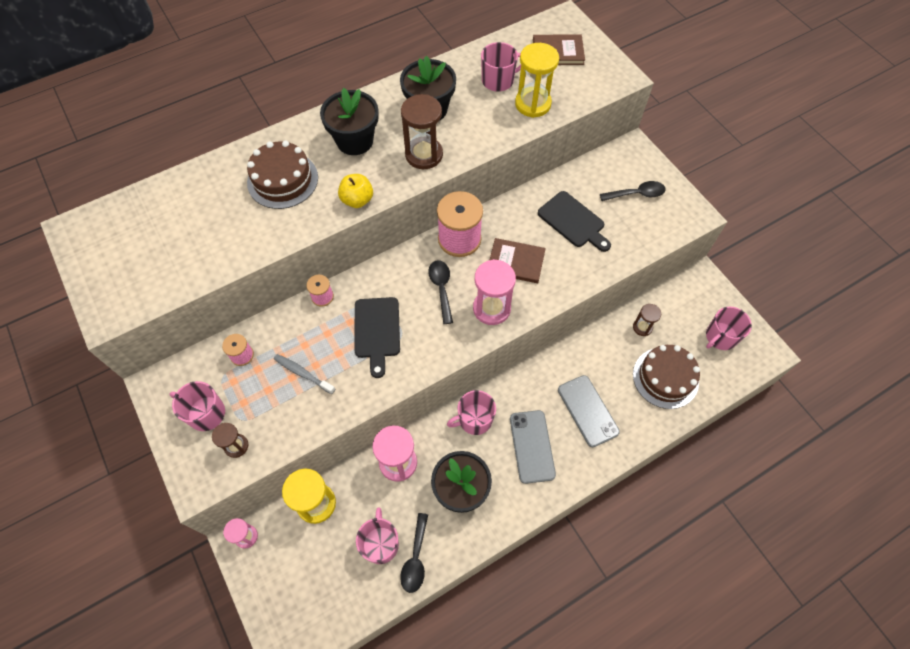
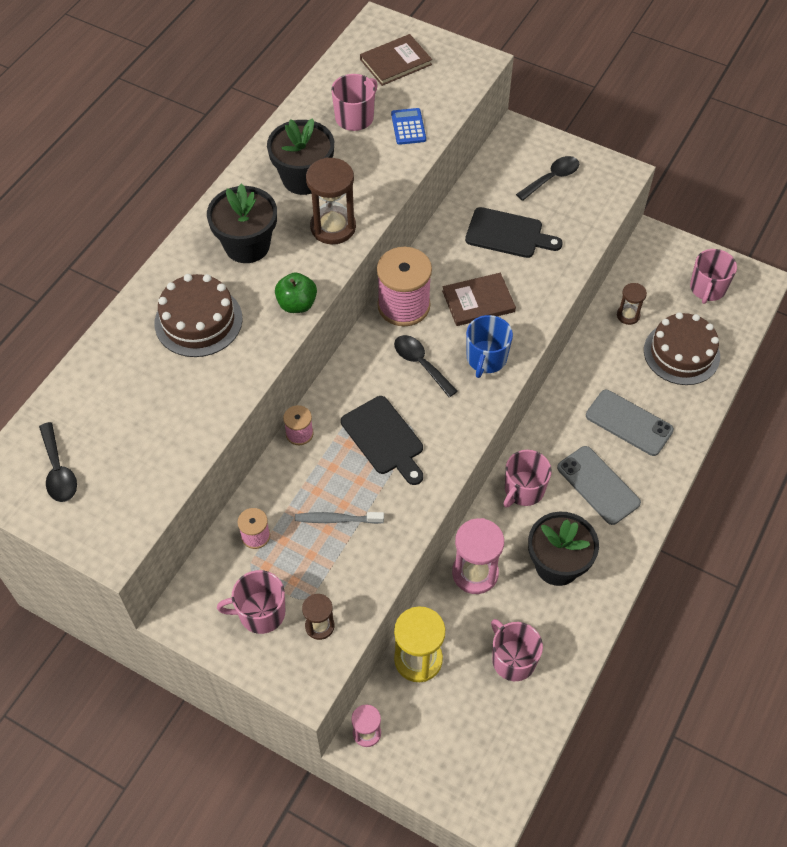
camera: 30 degrees left, 5 degrees down
yellow apple [338,174,373,208] -> green apple [275,273,317,313]
black spoon [400,513,428,593] -> black spoon moved to [39,422,77,502]
pink hourglass [473,259,516,325] -> blue mug [466,315,513,378]
yellow hourglass [515,43,559,118] -> blue calculator [391,108,426,145]

